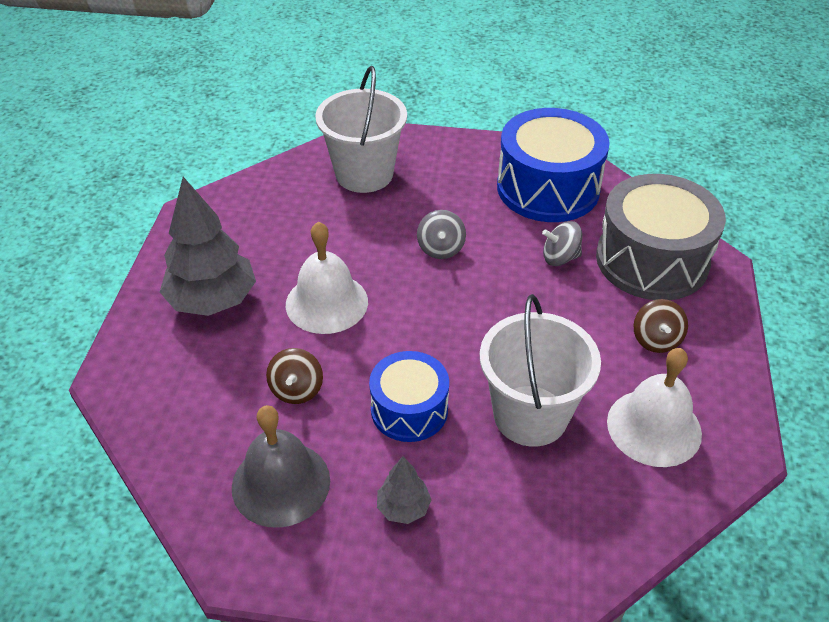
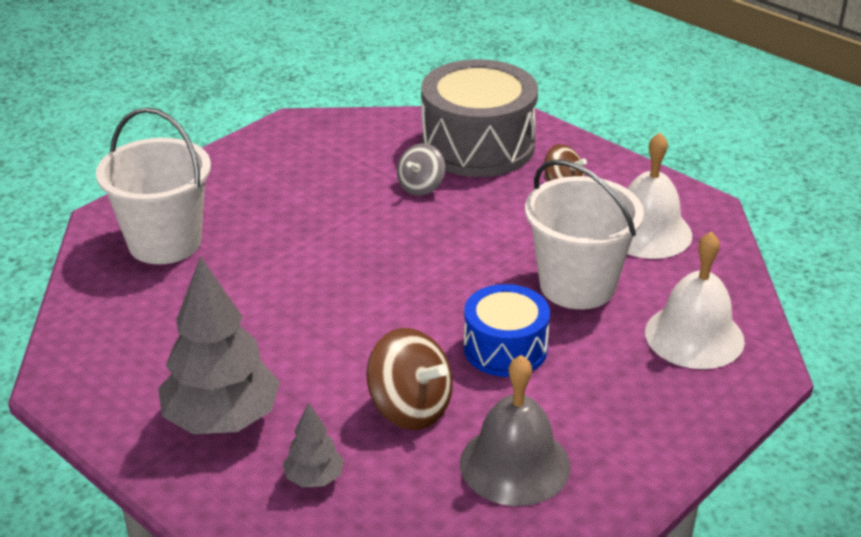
camera: 55 degrees left, 10 degrees down
brown spinning top [266,348,323,404] -> brown spinning top [366,328,453,430], size x1.54
white bell [286,221,368,334] -> white bell moved to [645,231,745,369]
grey tree [377,456,432,524] -> grey tree moved to [283,402,344,487]
grey spinning top [417,210,466,259] -> none
blue drum [497,108,610,222] -> none

